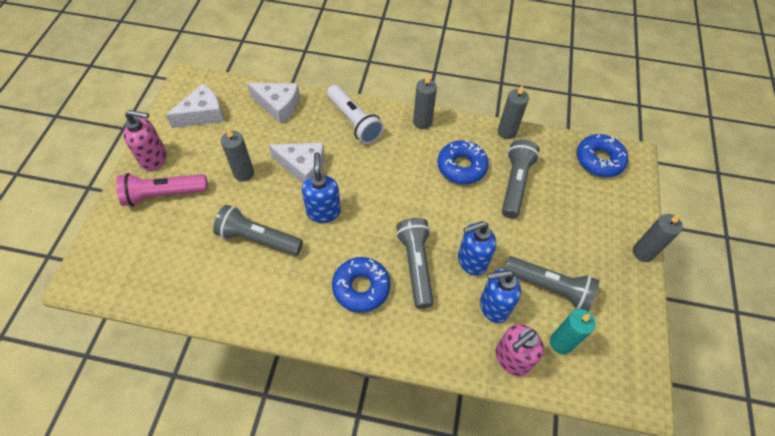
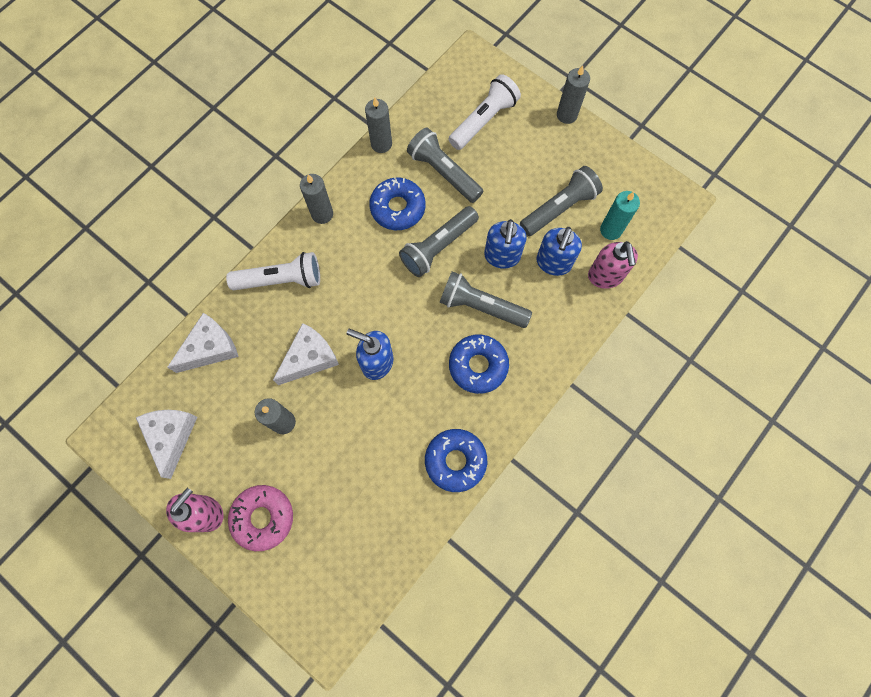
camera: 60 degrees left, 15 degrees up
pink flashlight [116,173,208,206] -> pink donut [228,485,293,551]
grey flashlight [213,205,303,256] -> grey flashlight moved to [399,206,479,277]
blue donut [577,134,628,177] -> blue donut moved to [425,429,487,492]
none -> white flashlight [448,74,521,150]

